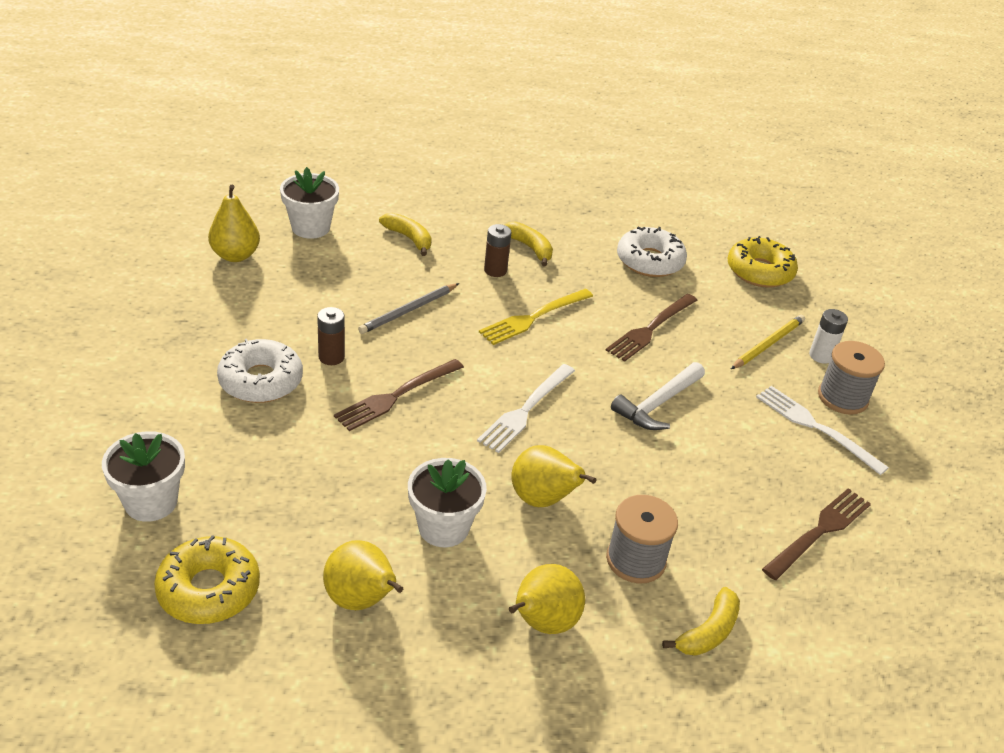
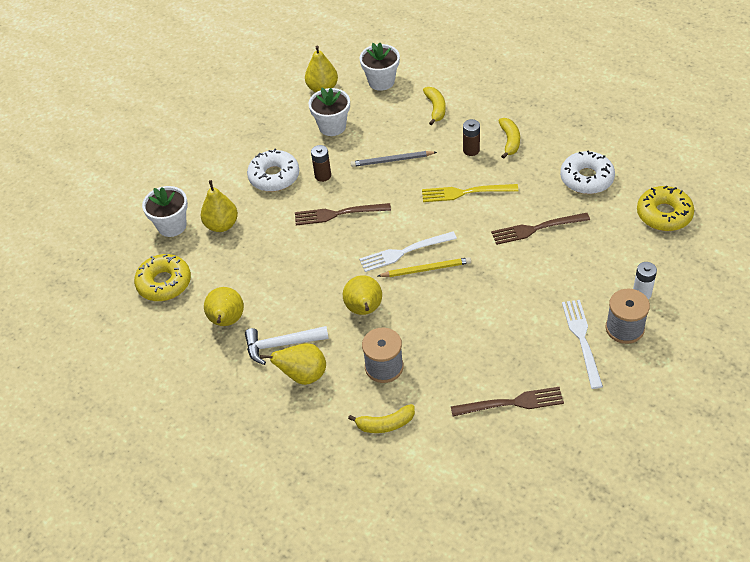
camera: 45 degrees right, 10 degrees up
white flower pot [408,458,487,547] -> white flower pot moved to [308,88,350,136]
white hammer [611,362,705,430] -> white hammer moved to [245,326,329,365]
yellow pencil [731,315,805,369] -> yellow pencil moved to [378,257,471,277]
none -> yellow pear [201,180,238,232]

